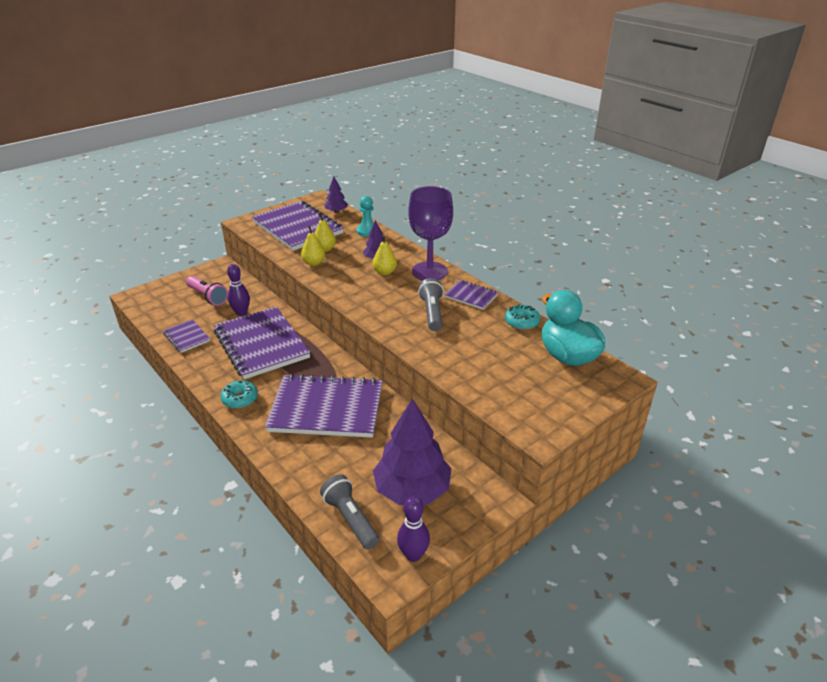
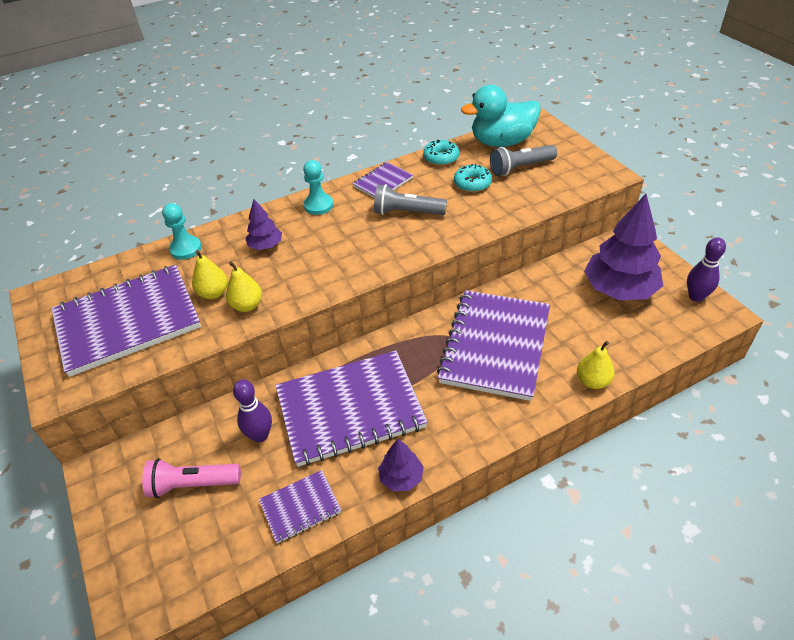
camera: 75 degrees left, 10 degrees up
pink flashlight [186,276,228,306] -> pink flashlight turned 150 degrees counterclockwise [142,459,241,498]
turquoise donut [220,381,258,409] -> turquoise donut moved to [454,164,492,192]
grey flashlight [320,474,379,549] -> grey flashlight moved to [490,145,557,176]
purple tree [324,177,348,213] -> purple tree moved to [378,439,424,491]
yellow pear [372,236,397,275] -> yellow pear moved to [577,341,615,389]
purple goblet [408,186,453,280] -> turquoise pawn [303,160,333,215]

